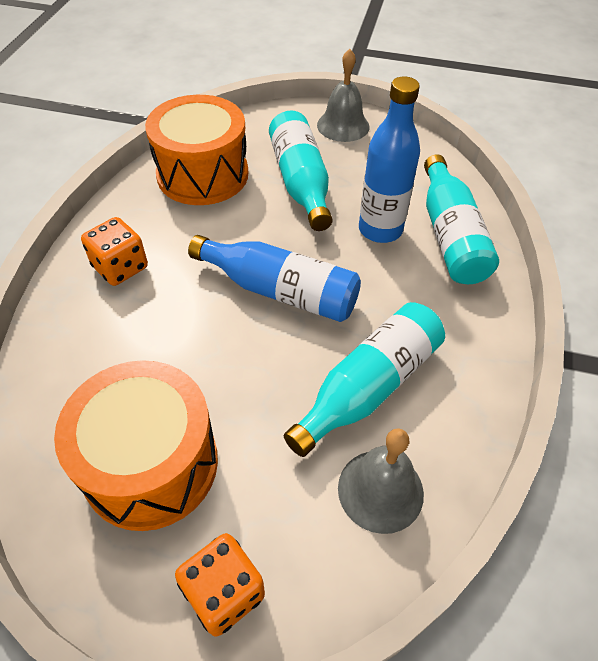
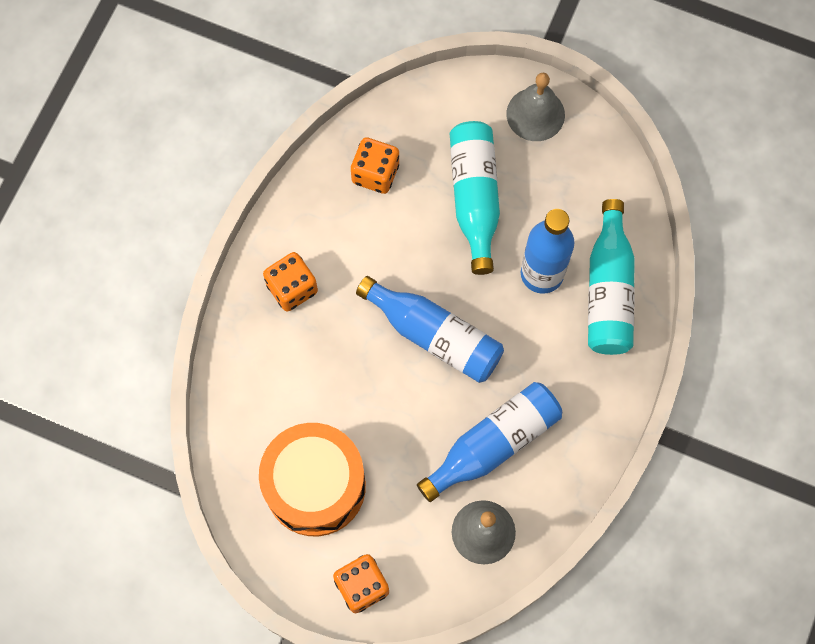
camera: 10 degrees right, 20 degrees up
orange drum [145,95,248,205] -> orange dice [351,137,399,194]
turquoise bottle [284,302,445,457] -> blue bottle [417,382,562,502]

